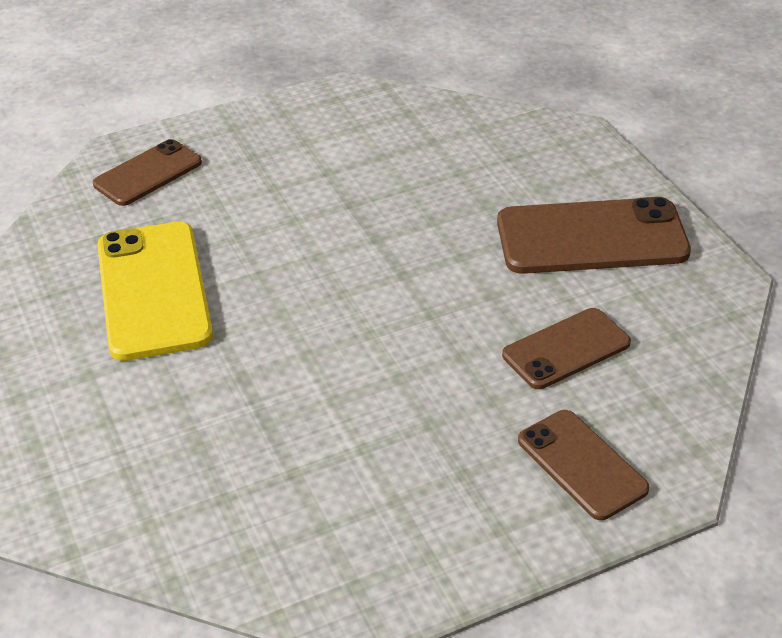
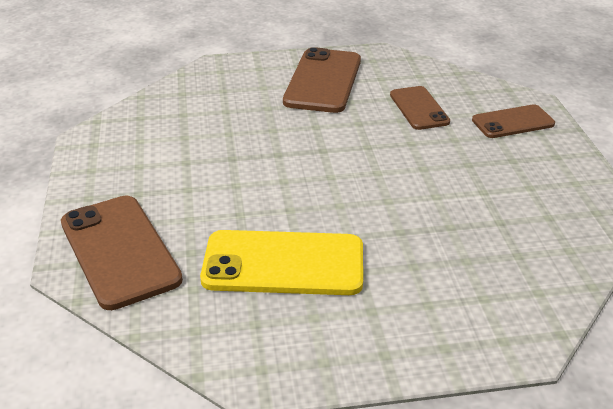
camera: 75 degrees left, 5 degrees down
brown phone [93,139,202,206] -> brown phone [61,196,183,310], size x1.64

